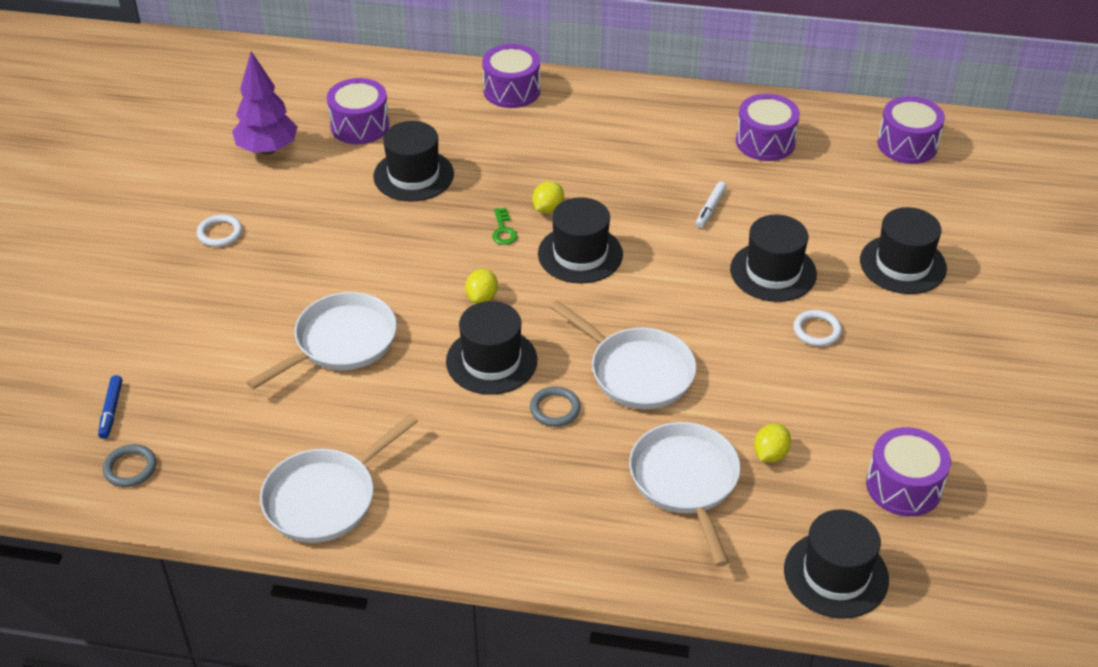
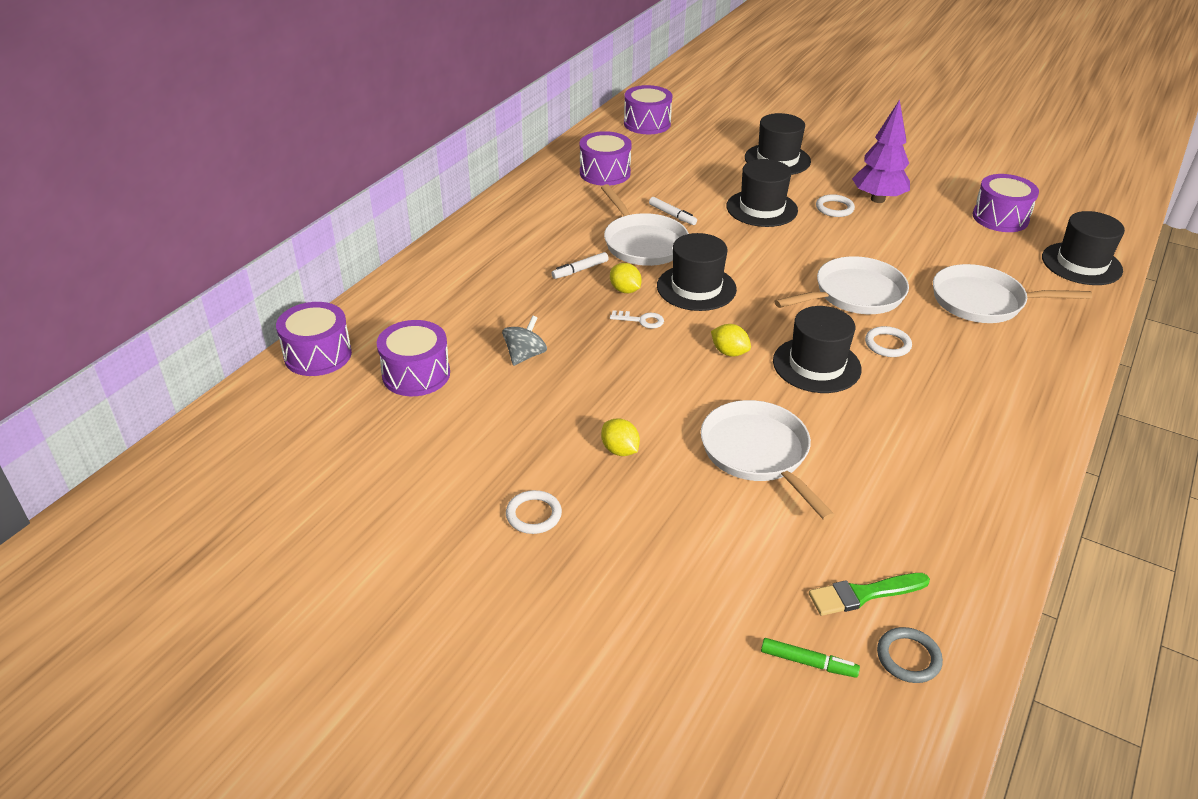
camera: 70 degrees left, 5 degrees down
blue marker [98,375,122,439] -> green marker [761,638,860,678]
purple tree [232,51,298,155] -> purple tree moved to [852,99,910,203]
white pan [260,414,418,543] -> white pan moved to [601,184,689,266]
black hat [373,121,454,202] -> grey spinning top [502,315,547,366]
purple drum [482,44,540,108] -> purple drum moved to [276,302,352,376]
green key [492,208,518,245] -> white key [610,310,664,329]
grey ring [530,386,581,427] -> white ring [865,326,912,357]
yellow lemon [754,424,791,462] -> yellow lemon moved to [601,418,640,456]
none -> white marker [551,252,609,279]
none -> green brush [809,573,930,616]

